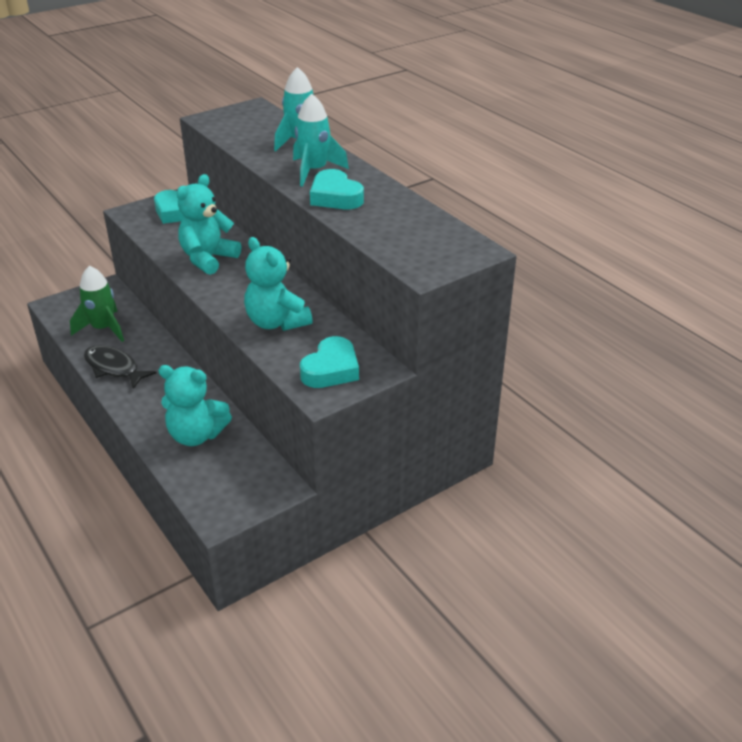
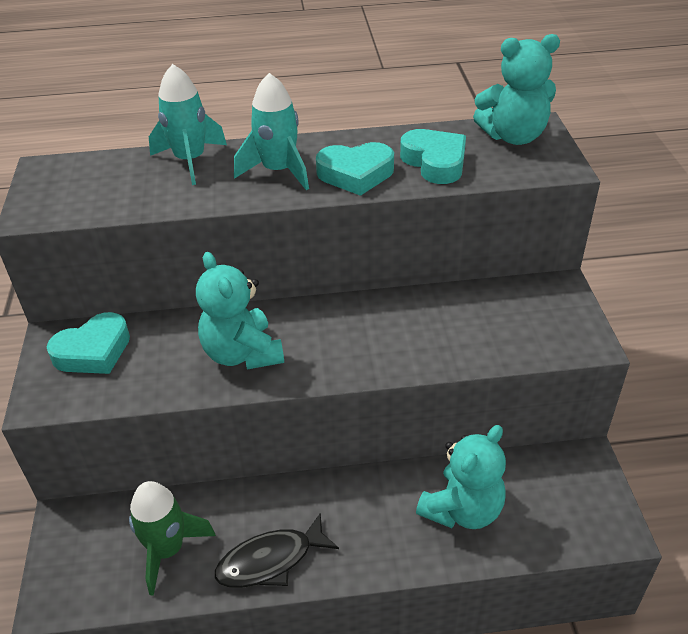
camera: 60 degrees left, 5 degrees up
turquoise teddy bear [244,237,313,331] -> turquoise teddy bear moved to [473,34,560,145]
turquoise heart [300,336,359,388] -> turquoise heart moved to [400,129,466,184]

